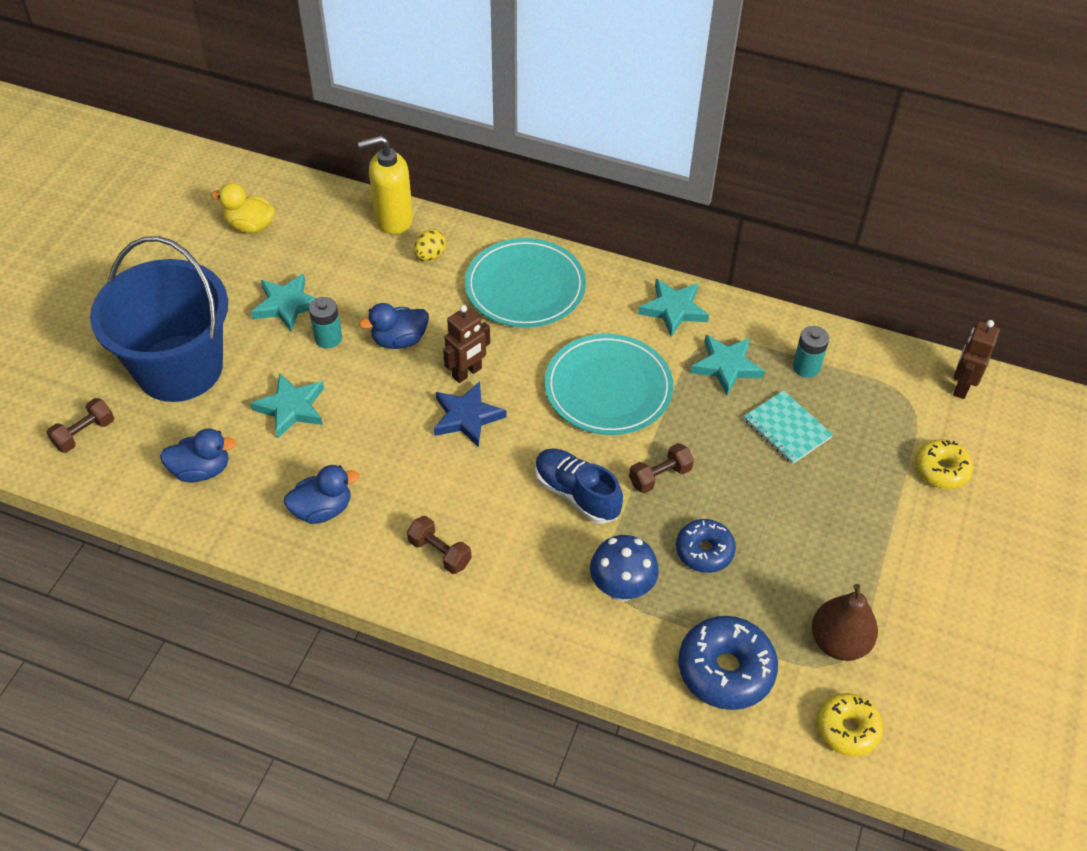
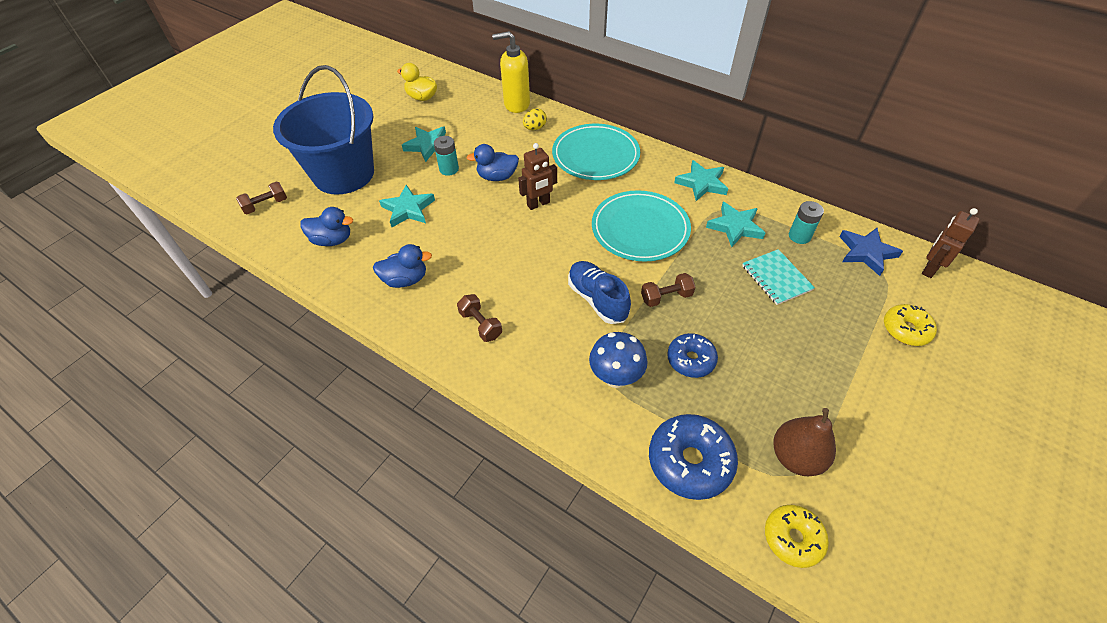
camera: 15 degrees right, 0 degrees up
blue star [434,381,507,448] -> blue star moved to [839,228,903,276]

